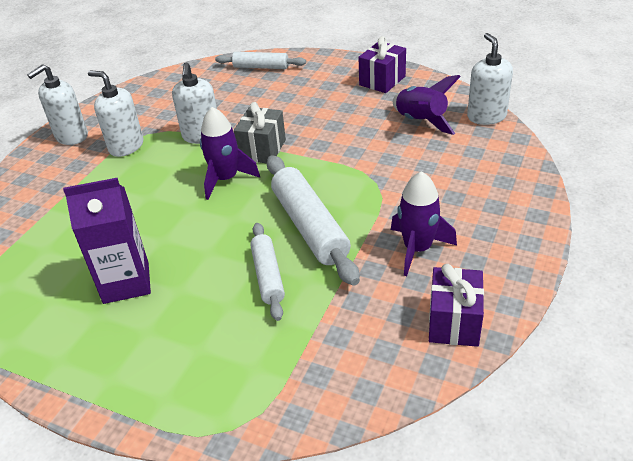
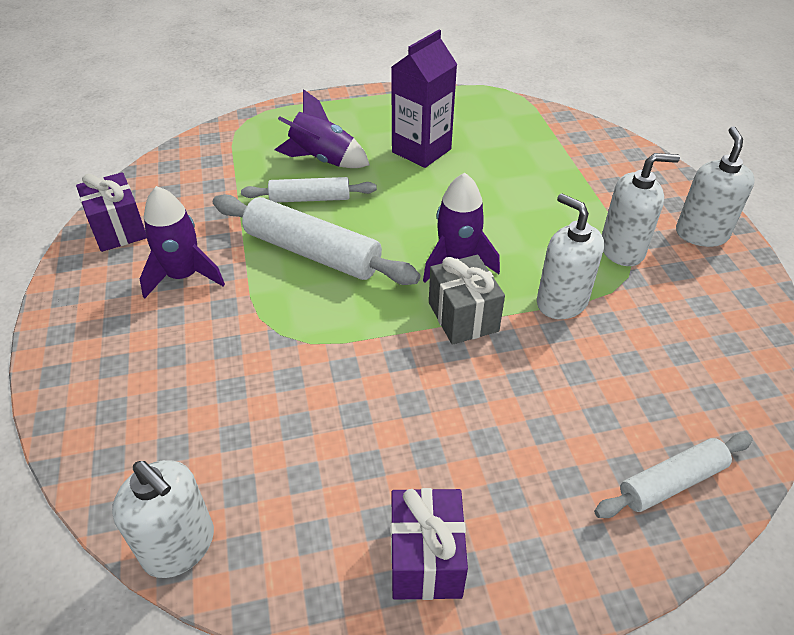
camera: 140 degrees right, 5 degrees up
white rolling pin [250,223,285,321] -> white rolling pin turned 45 degrees counterclockwise [241,177,377,203]
purple rocket [393,75,461,135] -> purple rocket moved to [275,89,370,168]

